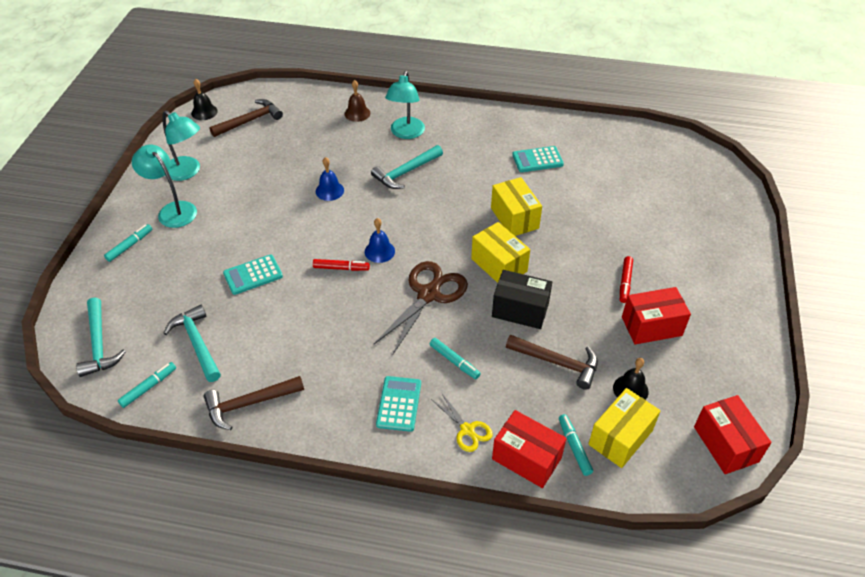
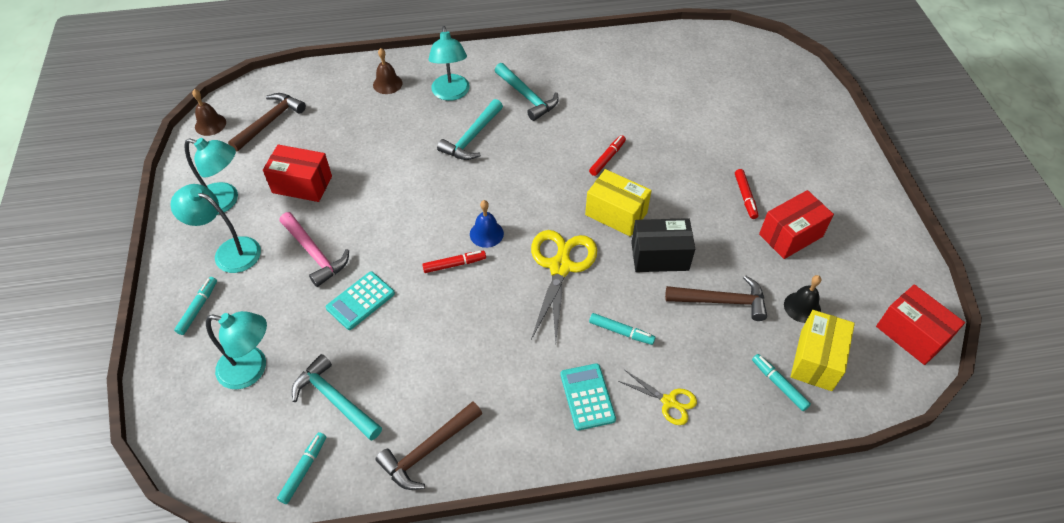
camera: 20 degrees left, 5 degrees up
turquoise hammer [76,297,126,377] -> turquoise hammer moved to [495,63,559,121]
black bell [191,79,218,120] -> brown bell [192,89,226,136]
blue bell [316,157,344,201] -> none
brown scissors [373,261,468,356] -> yellow scissors [531,230,597,343]
yellow box [491,177,542,236] -> red marker [589,135,626,176]
red box [492,410,567,488] -> red box moved to [263,145,332,202]
turquoise calculator [512,146,564,172] -> none
none -> turquoise lamp [206,311,267,389]
none -> pink hammer [280,212,349,287]

